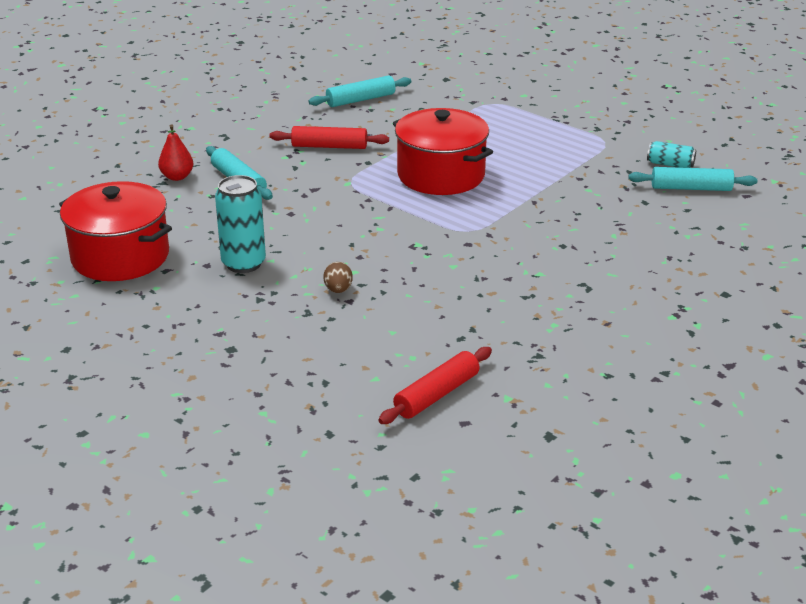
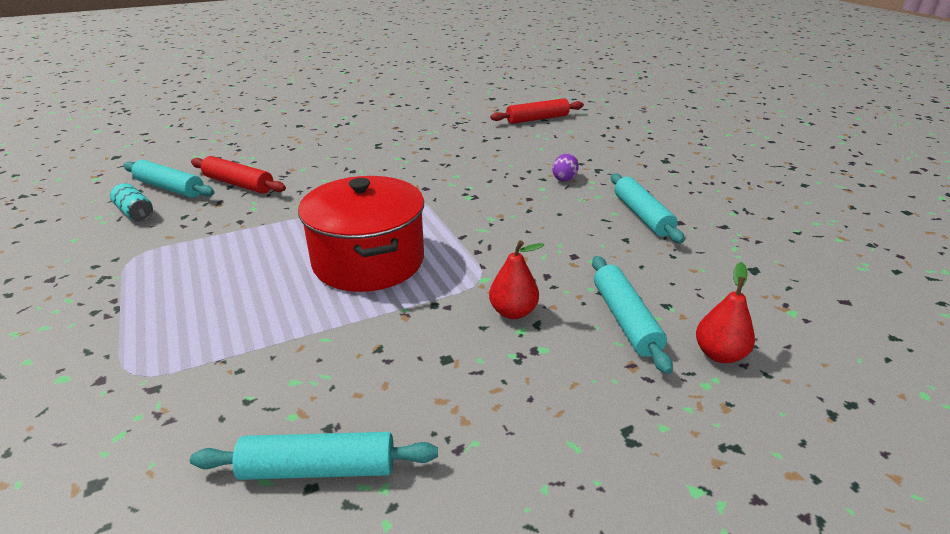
camera: 155 degrees left, 0 degrees up
red pot [59,181,172,281] -> none
turquoise can [215,175,266,273] -> turquoise rolling pin [611,173,685,243]
red rolling pin [270,126,389,149] -> red rolling pin moved to [191,156,286,194]
brown egg [324,262,353,293] -> purple egg [552,153,579,181]
none -> red pear [489,240,544,319]

